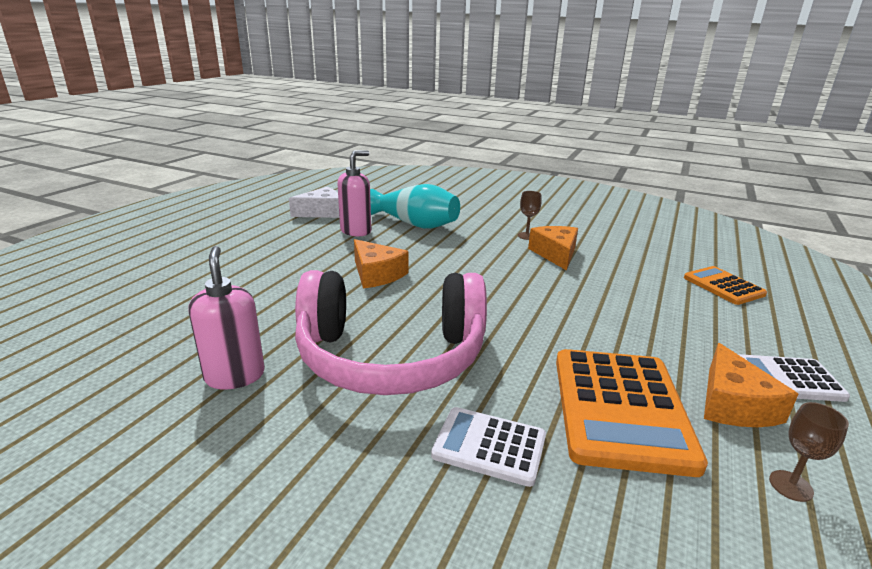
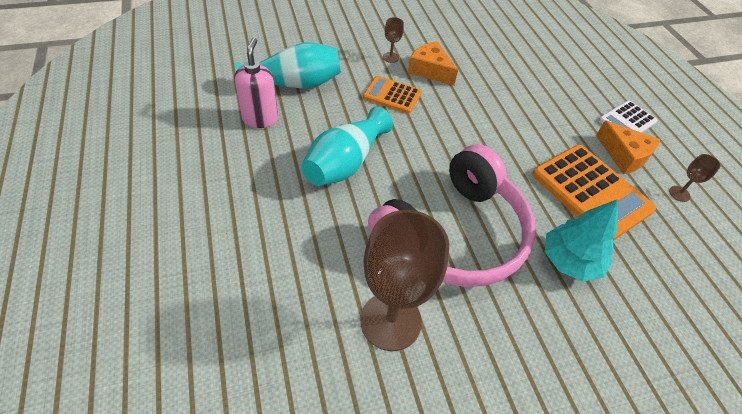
camera: 45 degrees left, 25 degrees up
pink soap dispenser [189,246,265,389] -> brown goblet [360,210,449,351]
white cheese [289,187,340,218] -> none
orange cheese [354,239,408,288] -> turquoise vase [302,107,393,186]
white calculator [431,407,546,487] -> turquoise tree [545,199,618,282]
orange calculator [684,266,767,305] -> orange calculator moved to [363,76,422,114]

